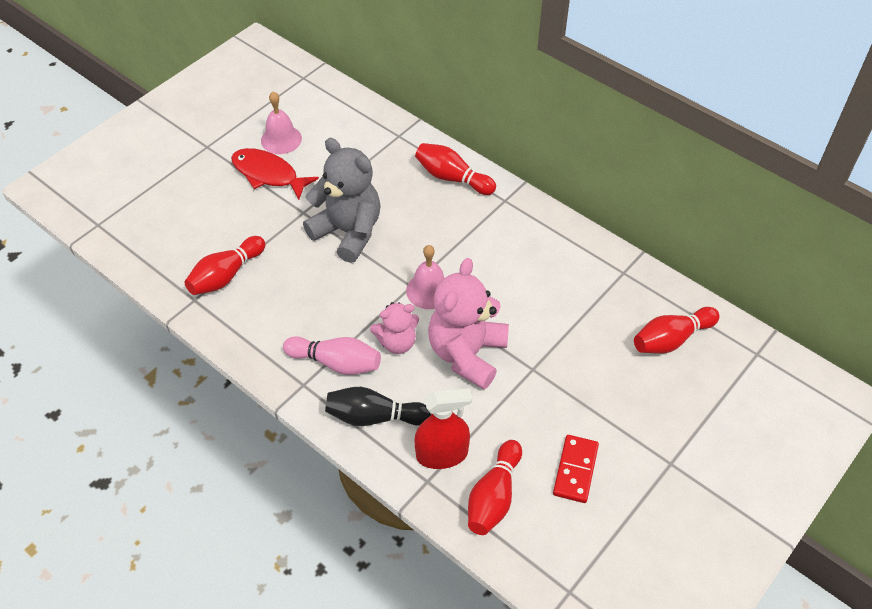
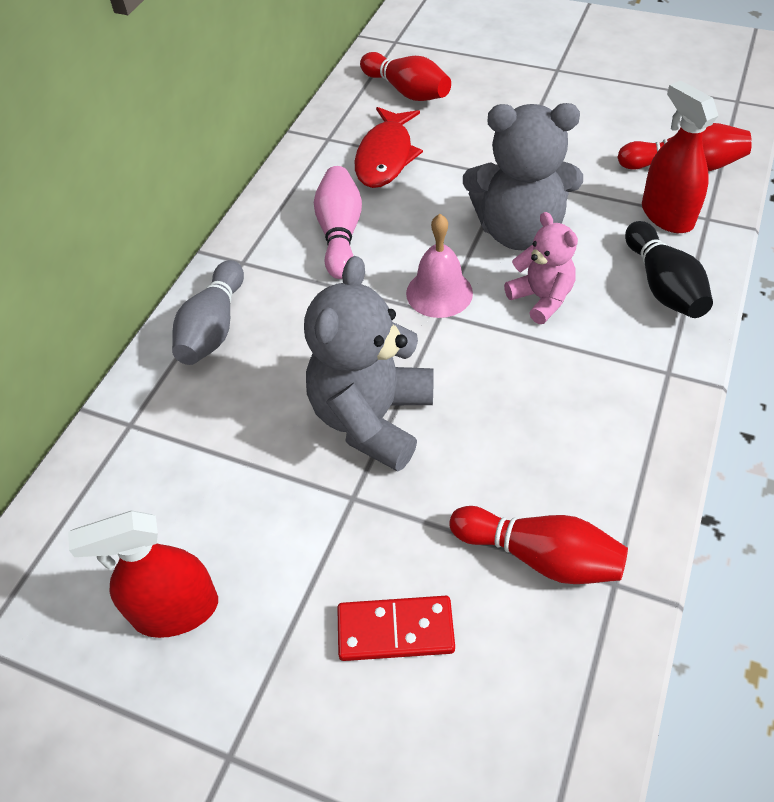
camera: 105 degrees left, 0 degrees up
red fish [231,148,319,200] -> red fish moved to [355,107,423,188]
pink bell [261,92,302,154] -> red spray bottle [68,510,218,638]
pink bowling pin [283,336,381,375] -> pink bowling pin moved to [314,166,362,279]
red bowling pin [415,143,496,195] -> grey bowling pin [172,260,244,365]
pink teddy bear [428,258,509,389] -> grey teddy bear [463,103,583,250]
red domino [553,435,599,503] -> red domino moved to [337,596,455,661]

